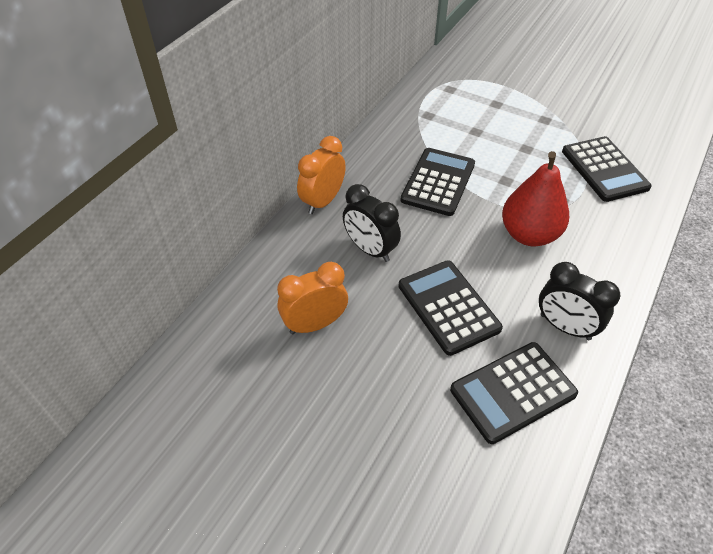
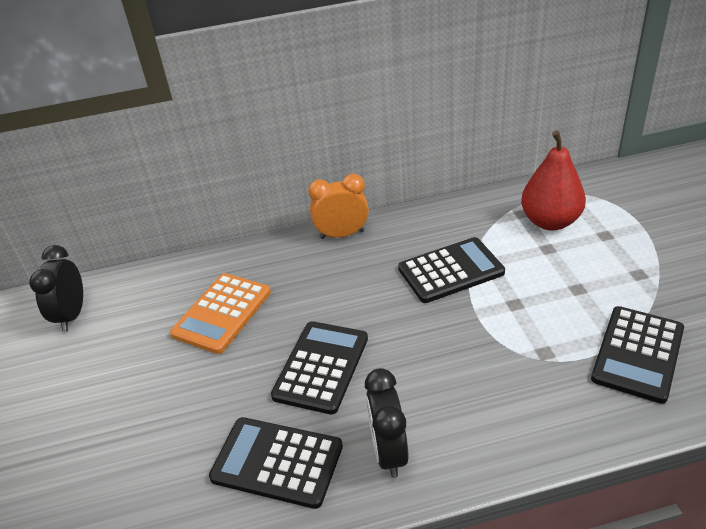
camera: 50 degrees right, 10 degrees down
orange clock [277,262,348,334] -> orange calculator [170,273,271,354]
black clock [343,184,401,262] -> black clock moved to [29,245,83,332]
red pear [502,151,569,246] -> red pear moved to [521,131,586,230]

